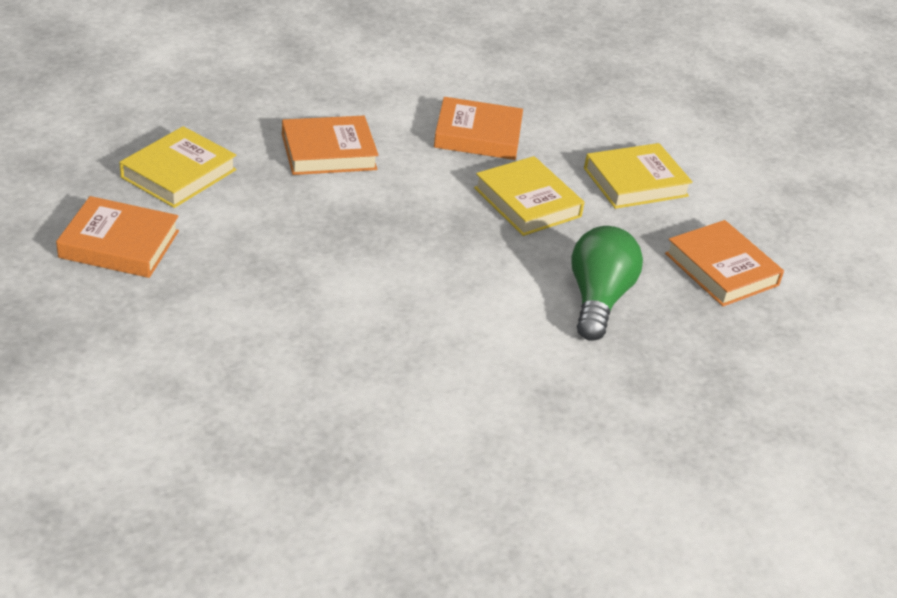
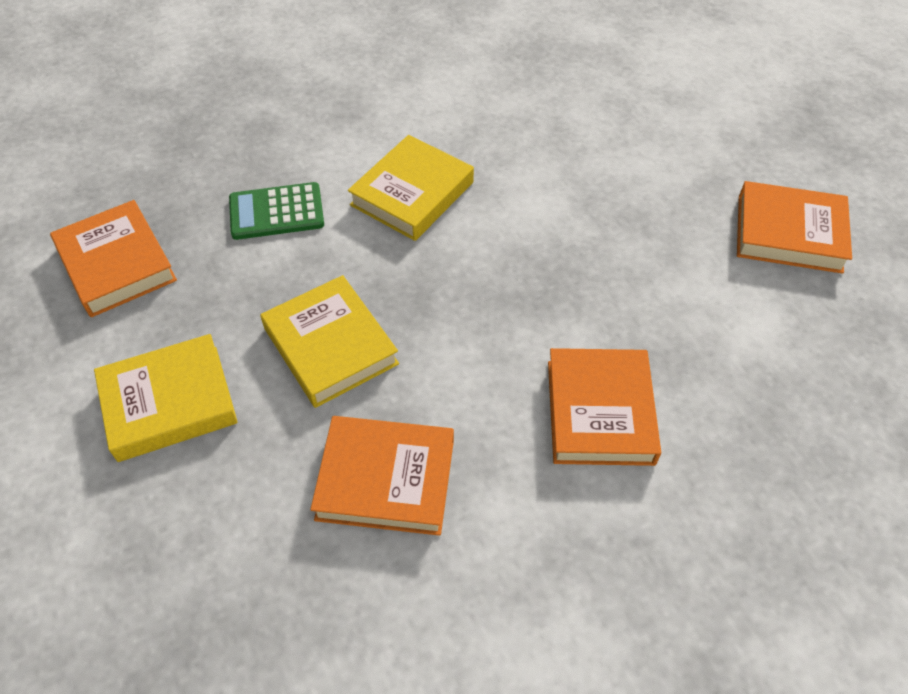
camera: 175 degrees left, 15 degrees up
yellow book [120,126,236,208] -> yellow book moved to [348,135,474,241]
orange book [282,116,378,175] -> orange book turned 75 degrees counterclockwise [548,348,661,466]
green light bulb [571,226,643,341] -> green calculator [229,182,324,240]

